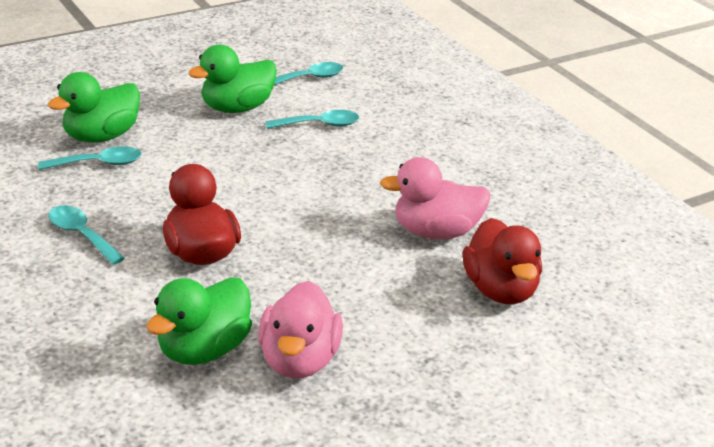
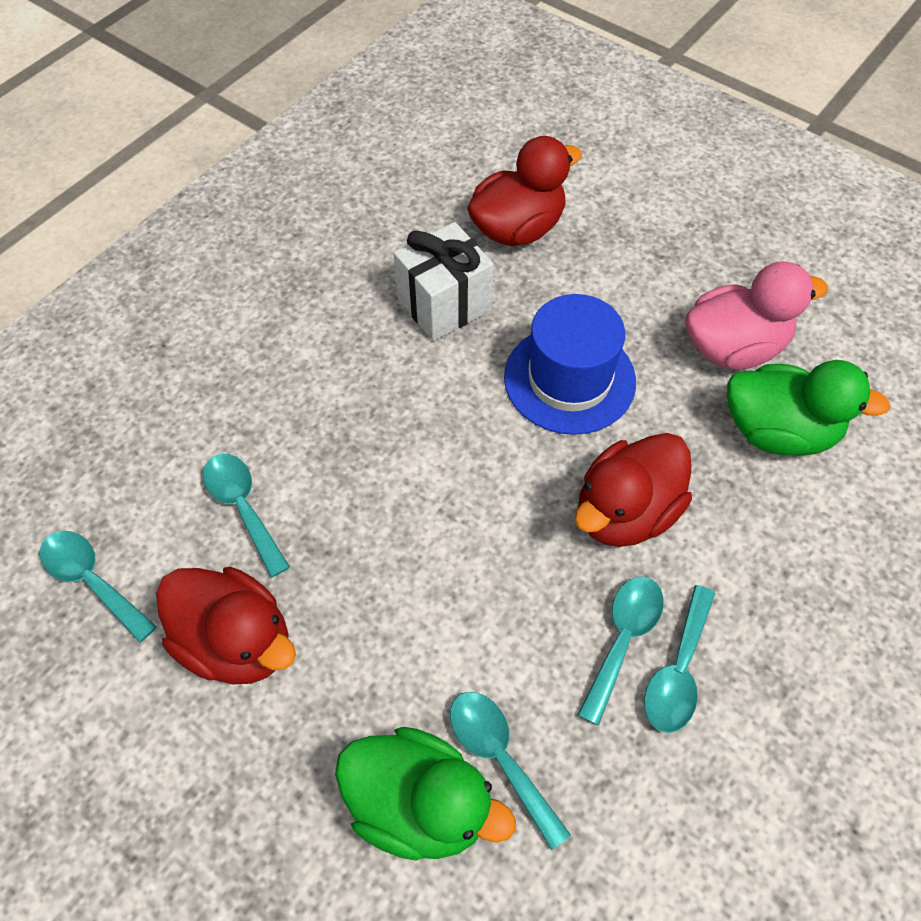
camera: 110 degrees left, 25 degrees up
green duck [188,45,277,113] -> red duck [156,567,296,684]
pink duck [380,157,490,239] -> white gift [394,222,494,341]
none -> blue hat [504,294,636,435]
none -> turquoise spoon [578,576,664,726]

